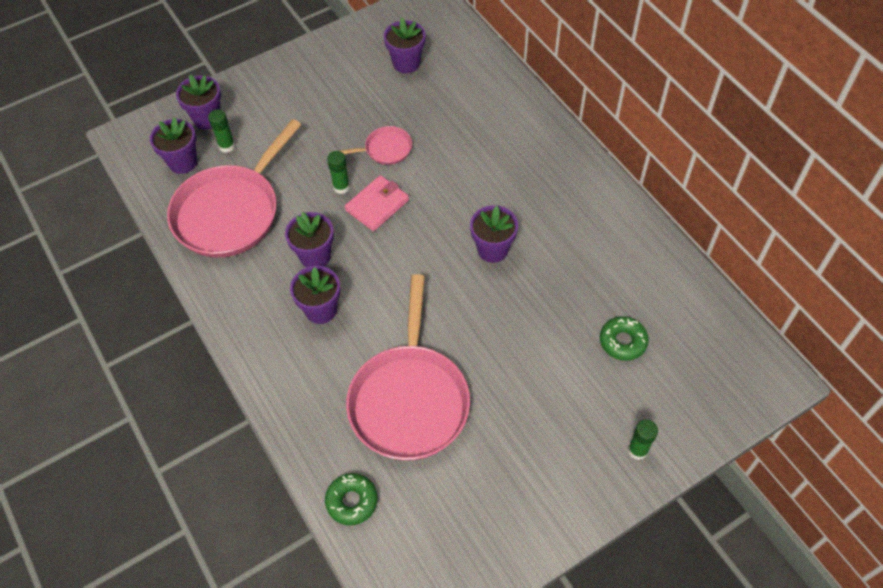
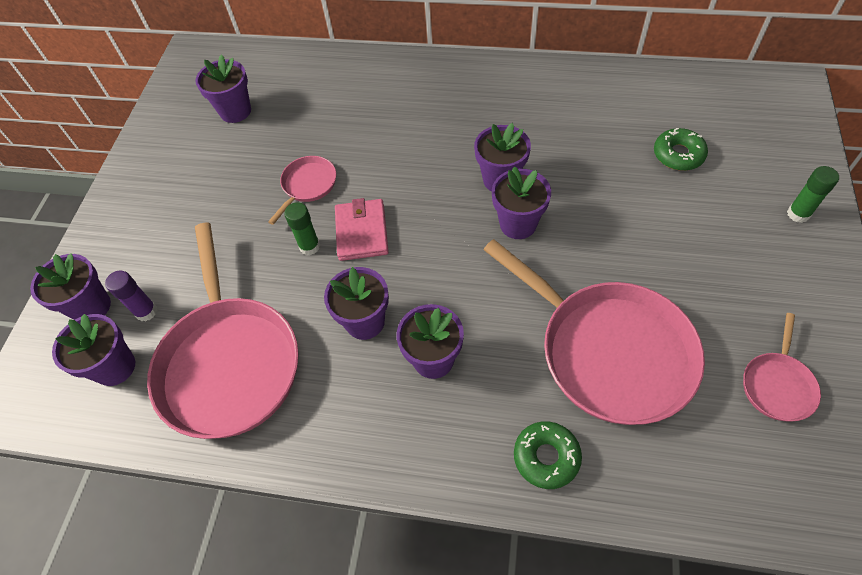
camera: 45 degrees left, 0 degrees up
green glue stick [208,109,235,153] -> purple glue stick [105,270,158,322]
green donut [325,473,378,525] -> green donut moved to [514,421,582,489]
none -> purple flower pot [492,166,551,239]
none -> pink pan [743,313,821,421]

